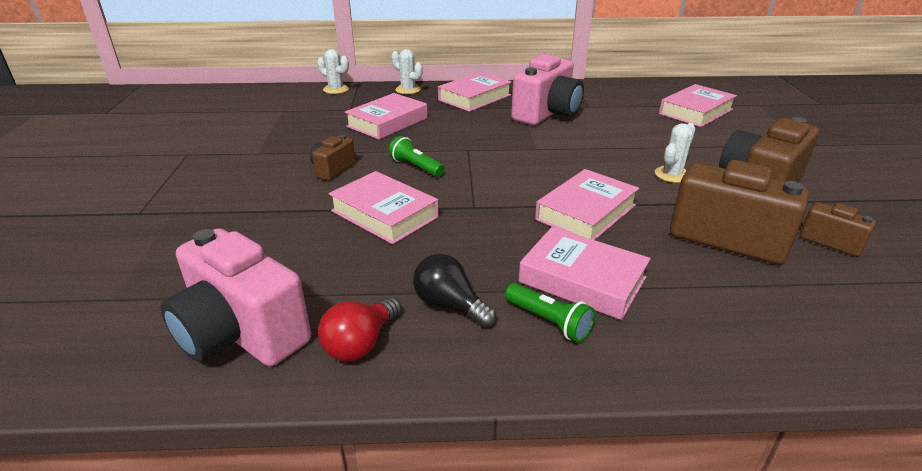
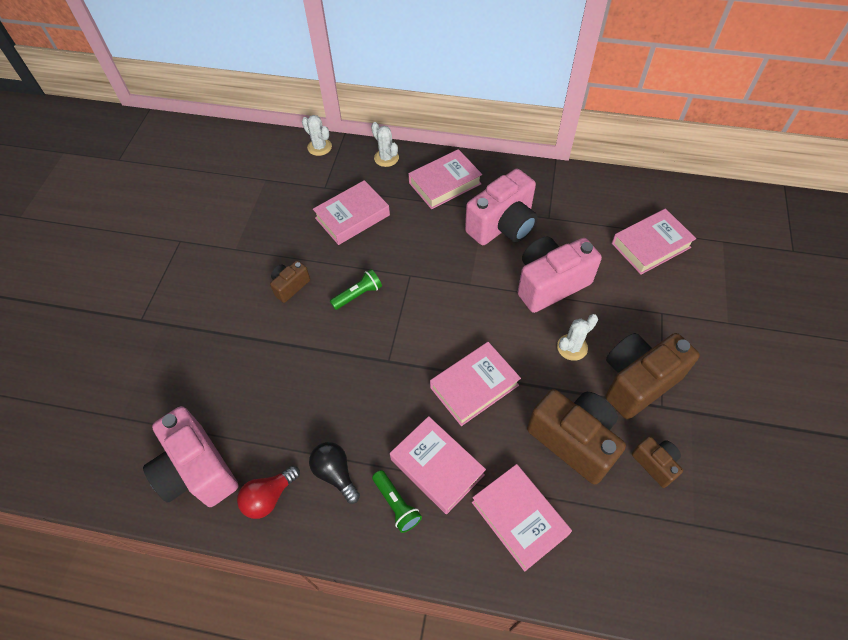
camera: 15 degrees right, 25 degrees up
pink book [329,171,439,244] -> pink book moved to [472,464,572,571]
green flashlight [389,136,444,177] -> green flashlight turned 90 degrees clockwise [330,269,382,310]
none -> pink camera [518,237,602,313]

